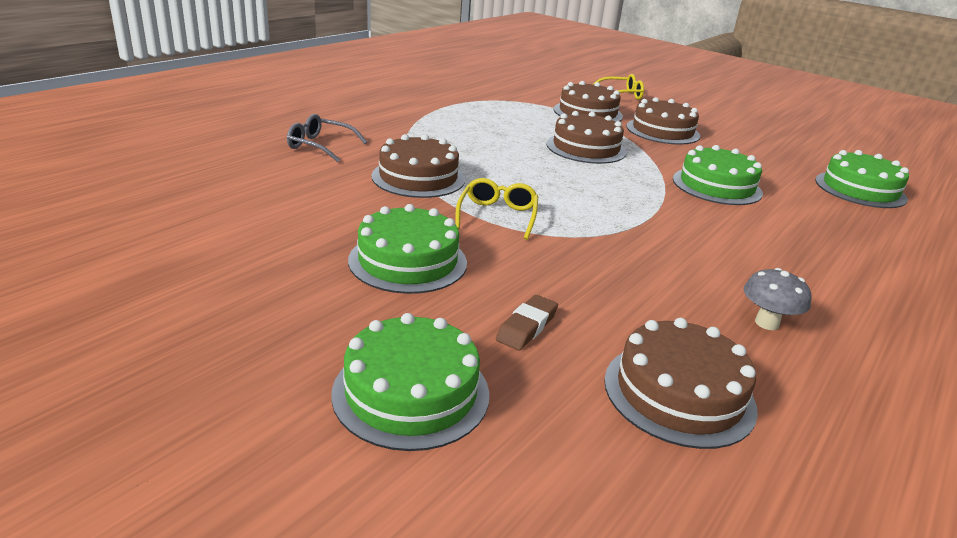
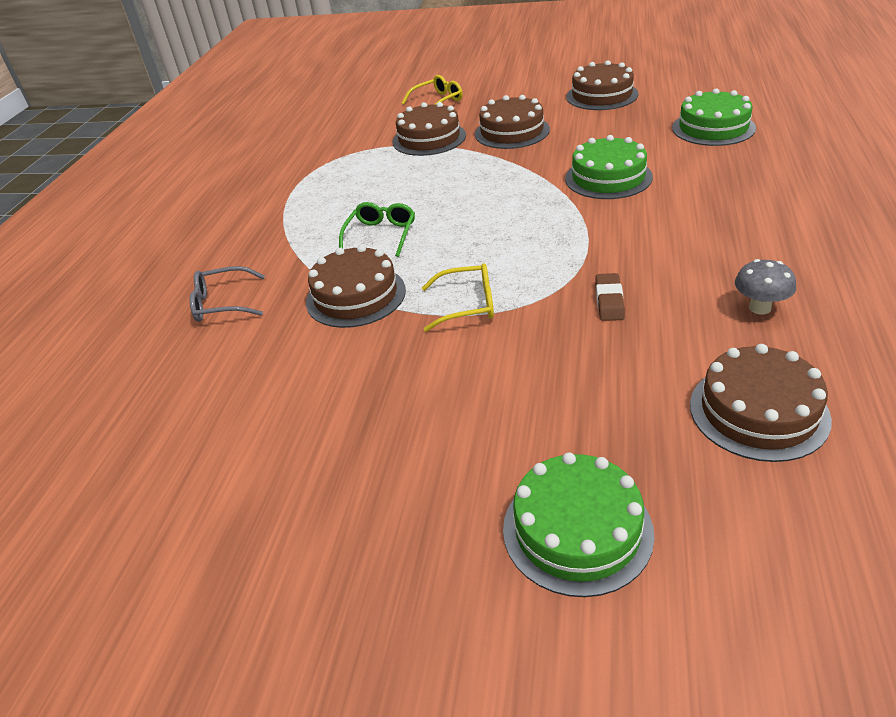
camera: 20 degrees left, 10 degrees up
green cake [348,204,467,294] -> none
yellow glasses [455,178,538,240] -> yellow glasses turned 105 degrees clockwise [422,263,494,332]
brown eraser [496,295,558,351] -> brown eraser moved to [595,273,625,321]
brown cake [546,111,626,164] -> brown cake moved to [566,60,639,110]
none -> green glasses [339,202,415,257]

